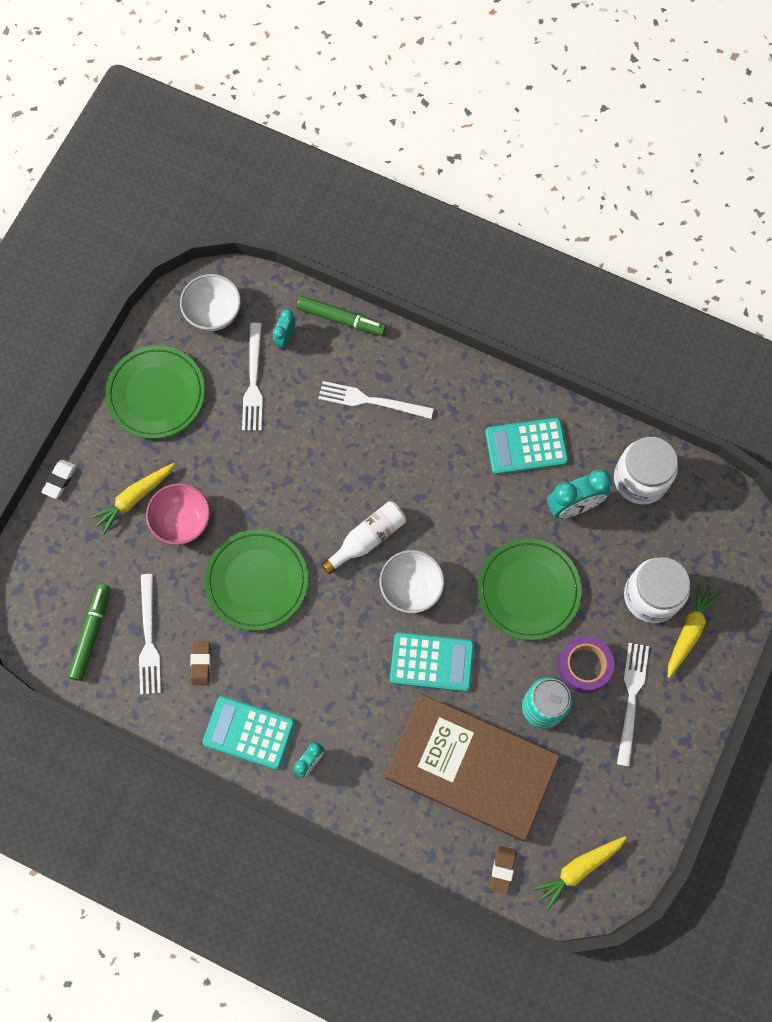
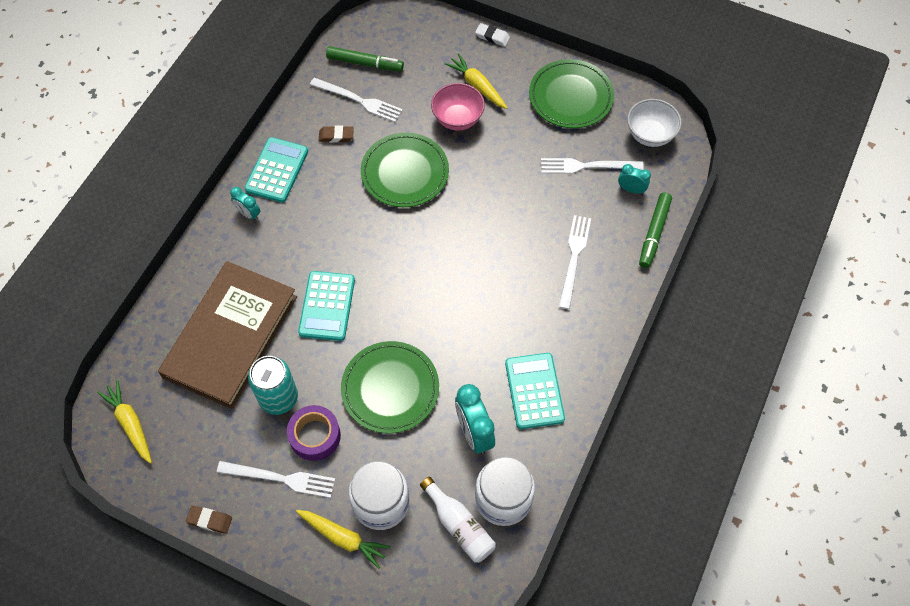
camera: 90 degrees right, 10 degrees down
white fork [139,574,161,695] -> white fork turned 150 degrees counterclockwise [310,78,403,122]
white bottle [321,501,406,574] -> white bottle moved to [420,477,496,563]
white bowl [380,550,444,613] -> none
brown eraser [490,846,517,894] -> brown eraser moved to [186,506,232,534]

